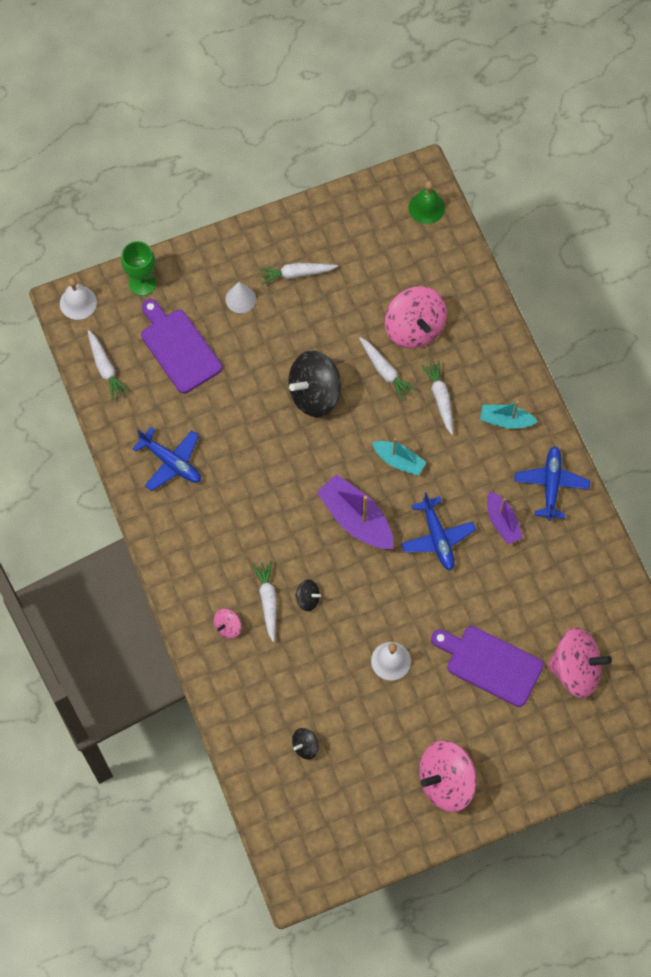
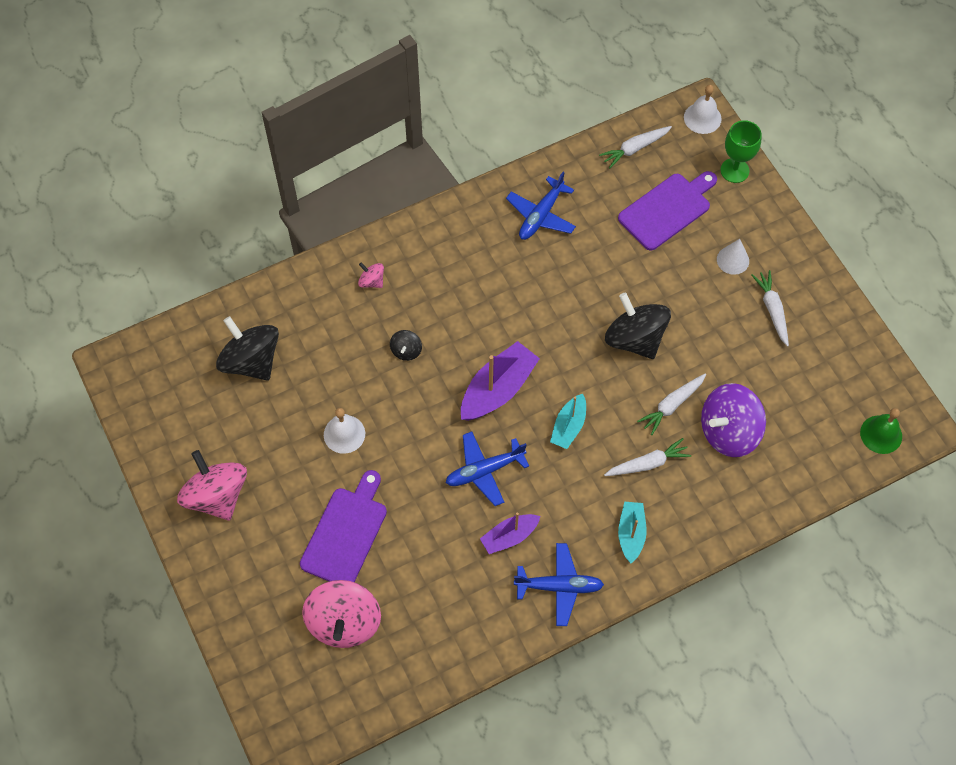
camera: 85 degrees right, 5 degrees down
white carrot [252,561,277,642] -> none
black spinning top [292,728,319,760] -> black spinning top [216,316,279,380], size x2.16
pink spinning top [385,286,447,348] -> purple spinning top [701,383,766,457]

